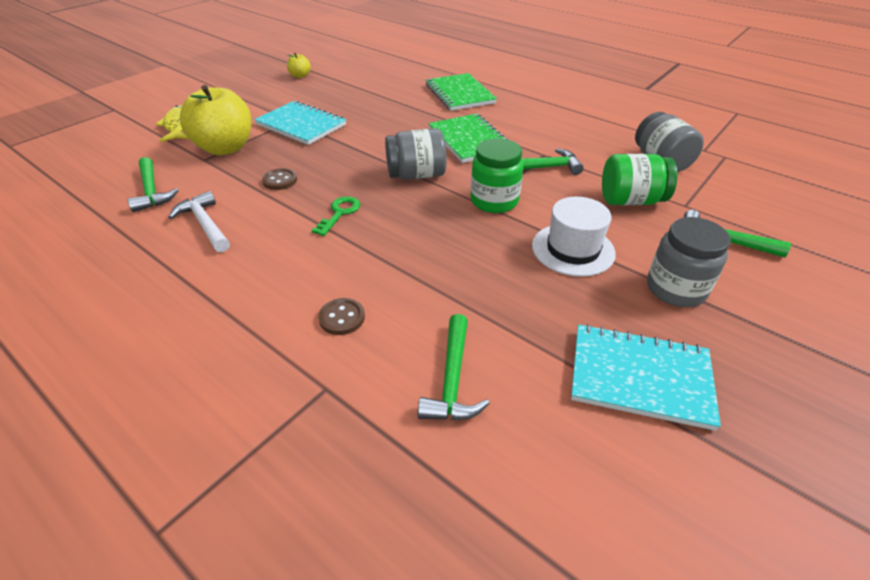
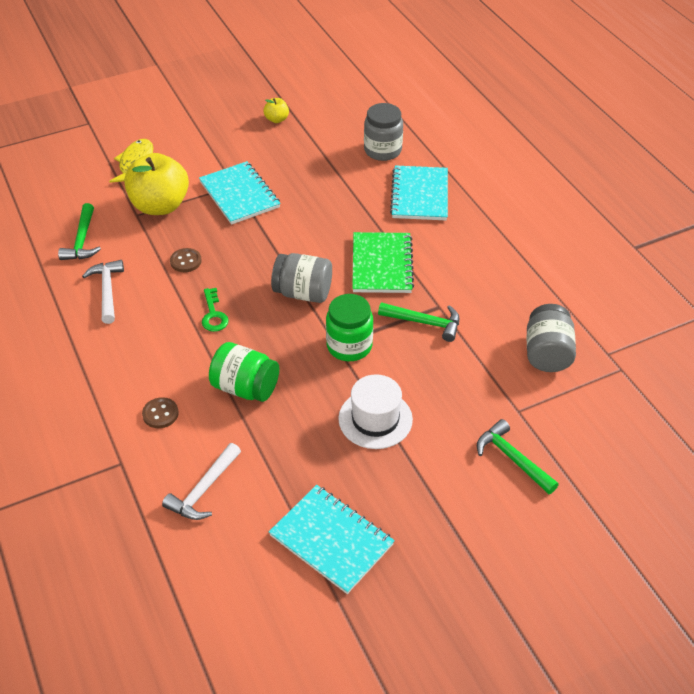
camera: 25 degrees right, 5 degrees up
green key [311,196,360,236] -> green key turned 120 degrees clockwise [202,288,229,332]
green hammer [418,314,490,420] -> white hammer [162,443,241,520]
green notebook [426,73,497,111] -> turquoise notebook [390,166,448,220]
green jar [602,154,677,205] -> green jar moved to [209,342,279,402]
grey jar [647,217,731,307] -> grey jar moved to [364,103,403,161]

